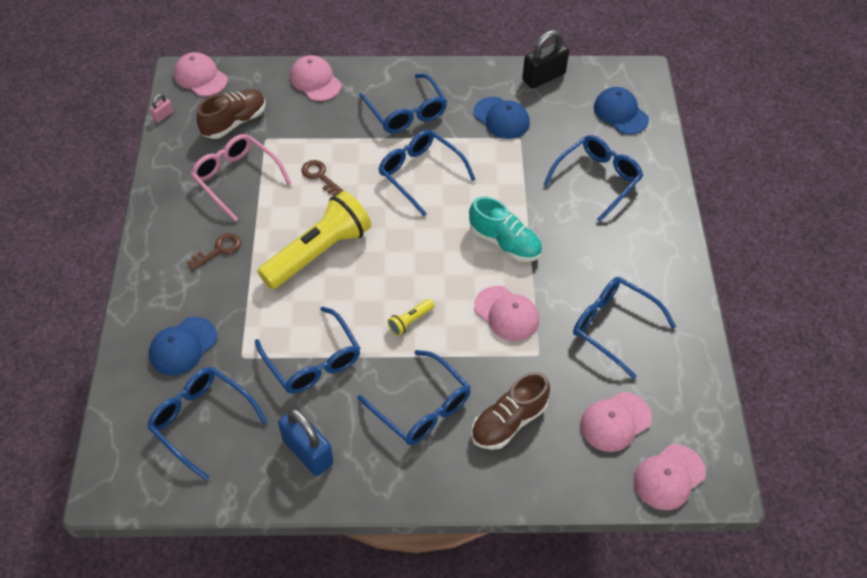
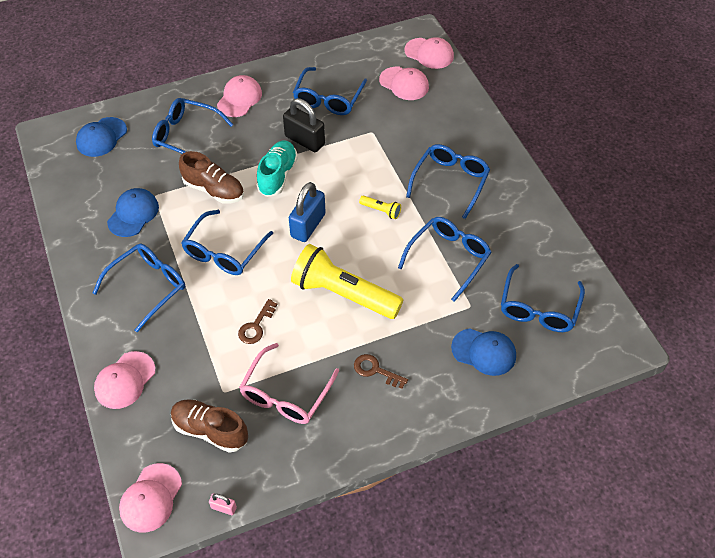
camera: 110 degrees left, 0 degrees up
blue padlock [278,408,333,476] -> blue padlock moved to [289,182,326,242]
brown shoe [471,372,550,450] -> brown shoe moved to [179,151,244,204]
pink cap [474,286,539,341] -> pink cap moved to [217,75,262,117]
black padlock [522,30,569,88] -> black padlock moved to [283,98,325,152]

